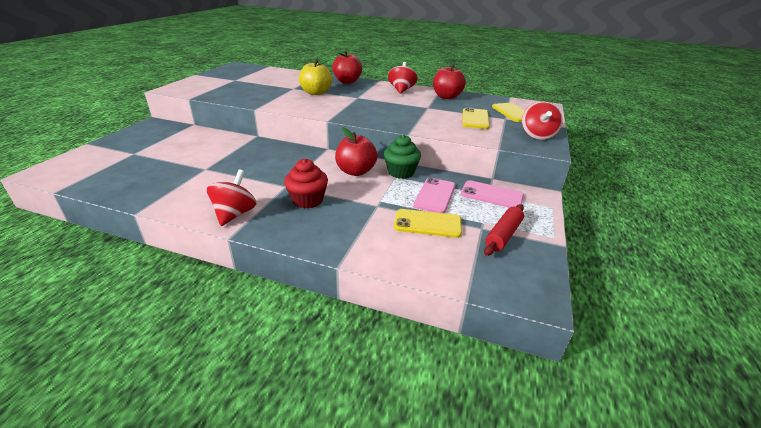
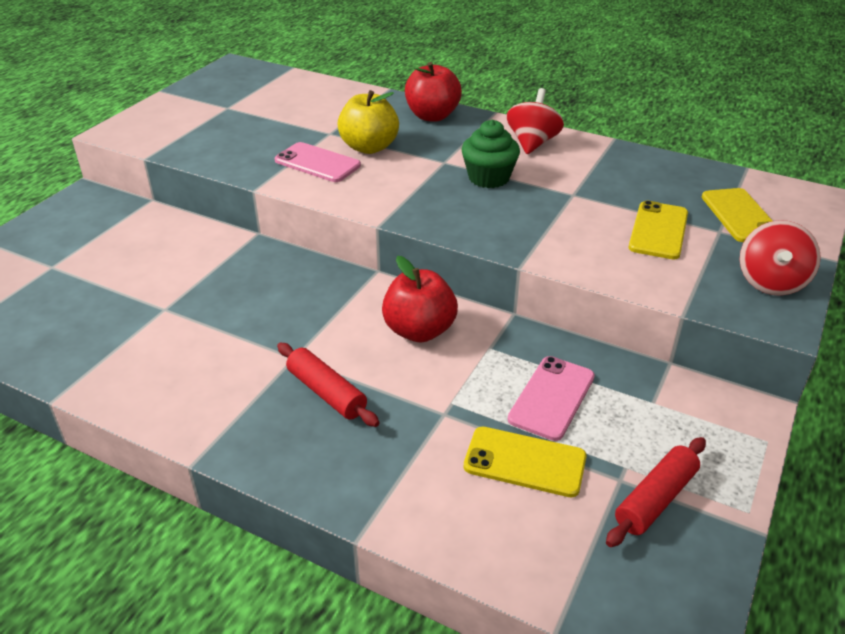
camera: 10 degrees right, 5 degrees up
red spinning top [207,169,256,226] -> none
red cupcake [284,159,328,209] -> red rolling pin [277,343,379,427]
green cupcake [384,135,421,179] -> green cupcake moved to [461,120,520,188]
red apple [433,64,466,99] -> none
pink phone [461,180,524,208] -> pink phone moved to [275,142,361,182]

